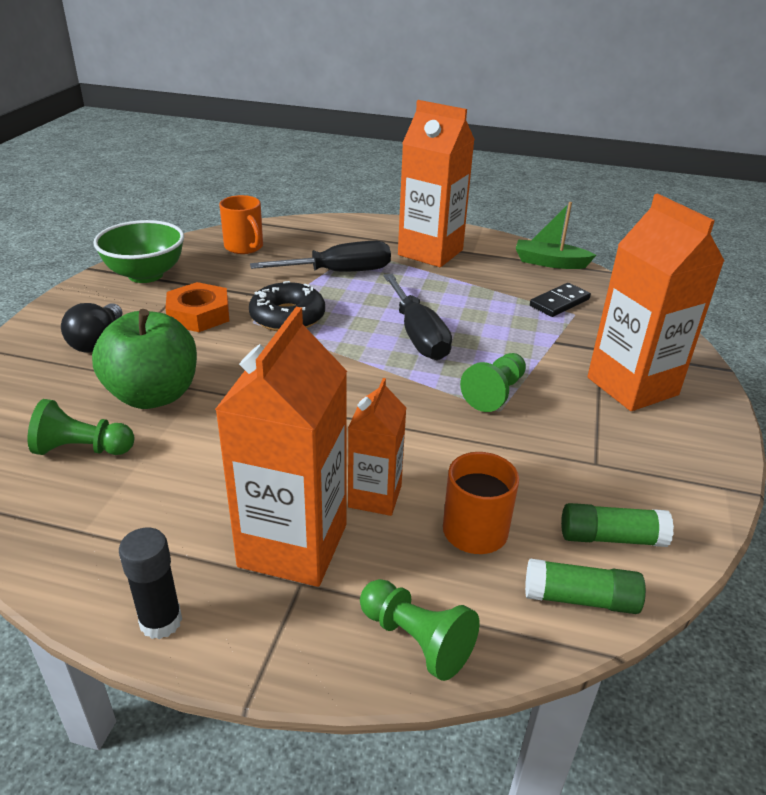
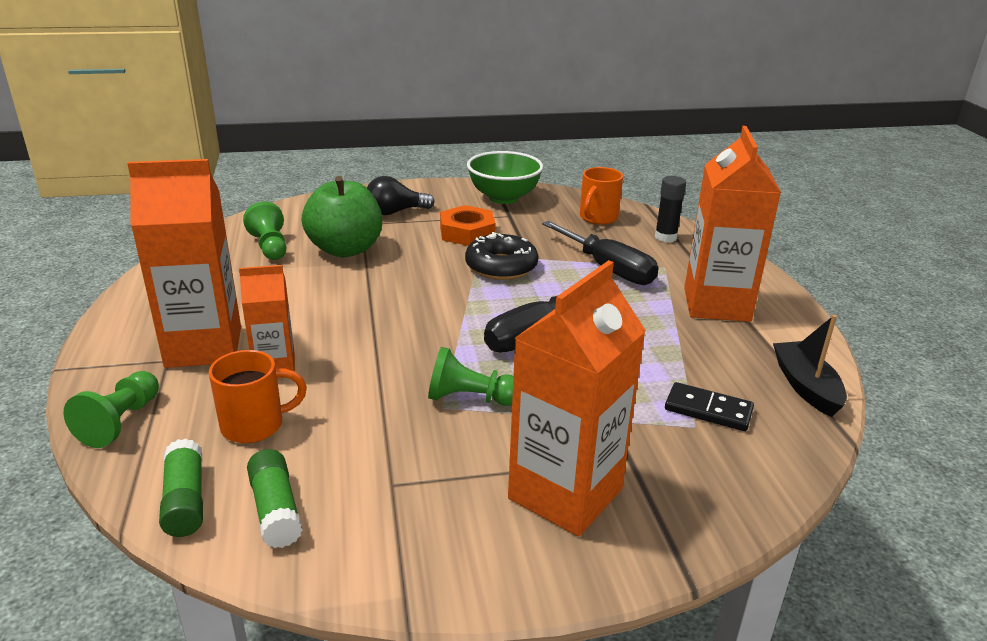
camera: 65 degrees right, 5 degrees down
black glue stick [119,528,182,639] -> black glue stick moved to [655,176,686,242]
green boat [516,202,596,269] -> black boat [773,315,847,417]

